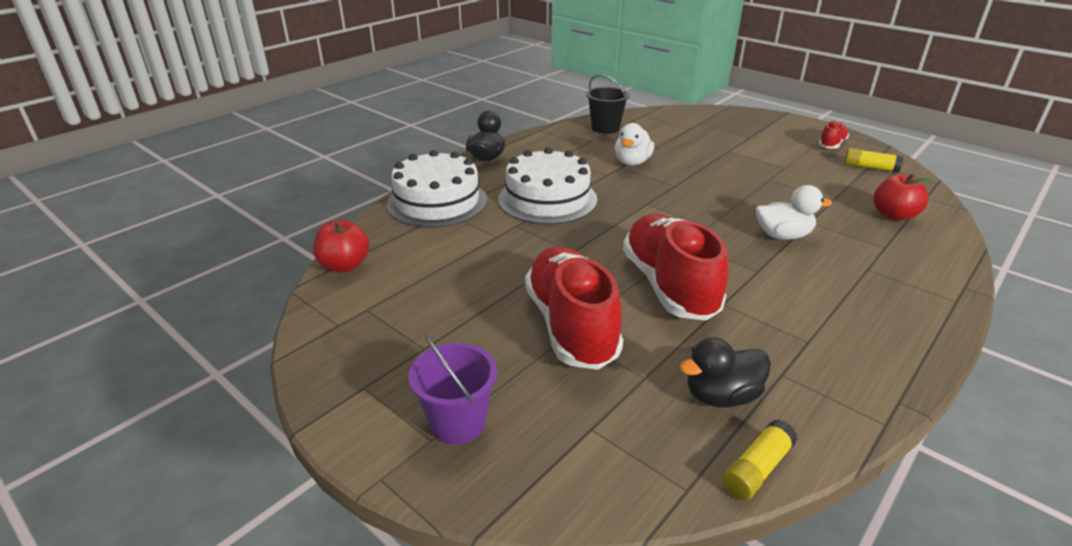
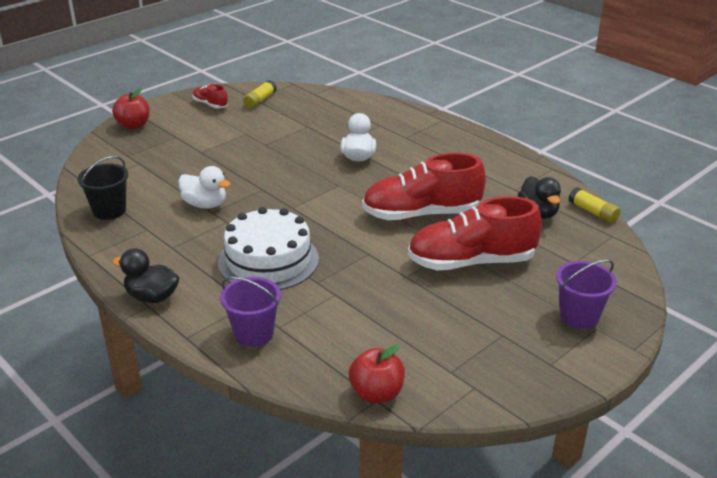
camera: 85 degrees left, 0 degrees up
white cake [387,150,487,227] -> purple bucket [220,277,281,347]
red apple [873,173,932,221] -> red apple moved to [112,88,150,129]

